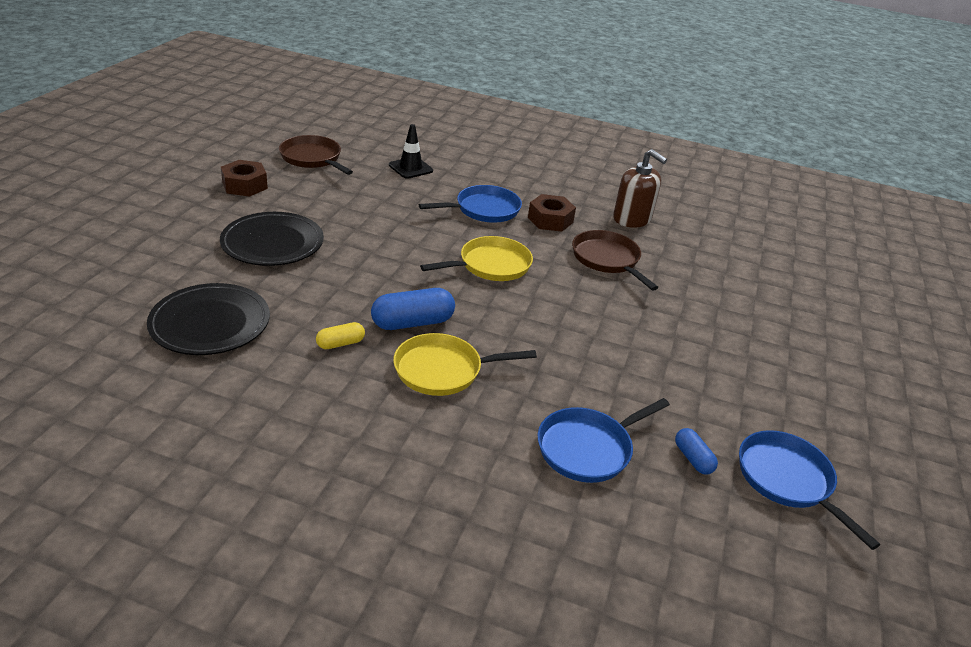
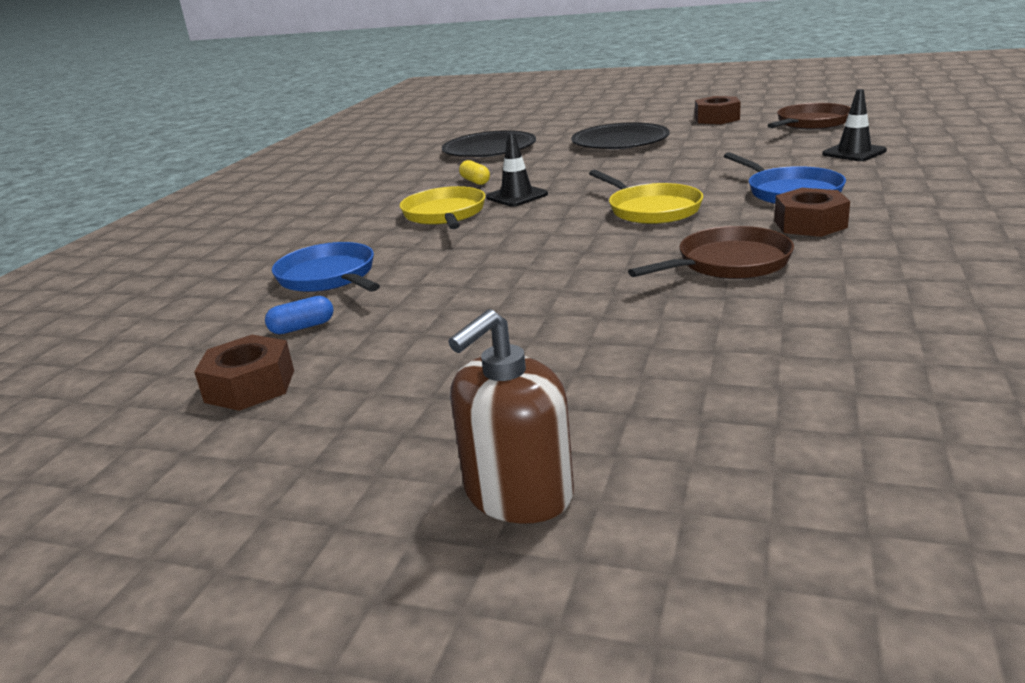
camera: 95 degrees right, 10 degrees down
blue capsule [371,288,455,330] -> black traffic cone [486,133,548,207]
brown soap dispenser [613,149,667,228] -> brown soap dispenser moved to [448,309,574,524]
blue pan [739,430,880,550] -> brown nut [194,335,294,411]

